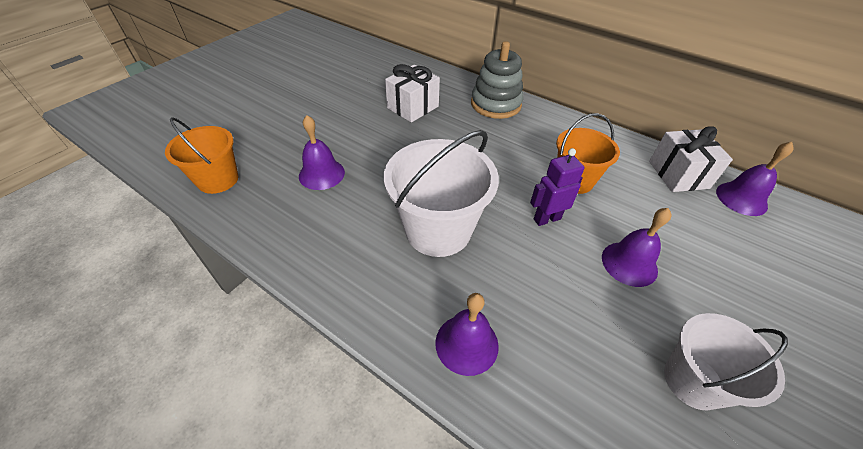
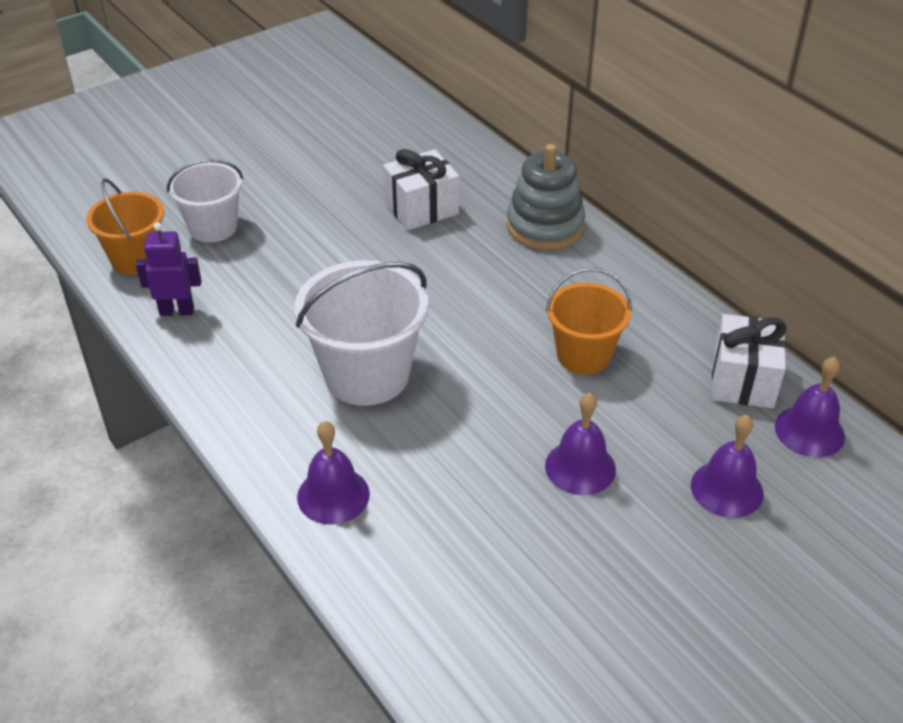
camera: 20 degrees right, 5 degrees down
purple bell [299,115,345,190] -> purple bell moved to [691,415,764,518]
purple robot [530,148,584,226] -> purple robot moved to [136,222,202,316]
white bucket [664,313,788,410] -> white bucket moved to [167,159,243,242]

